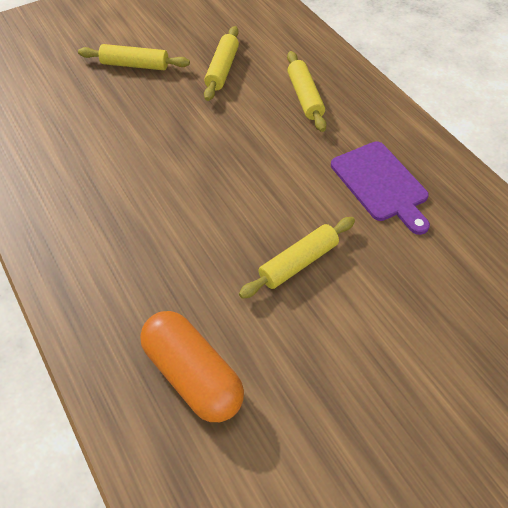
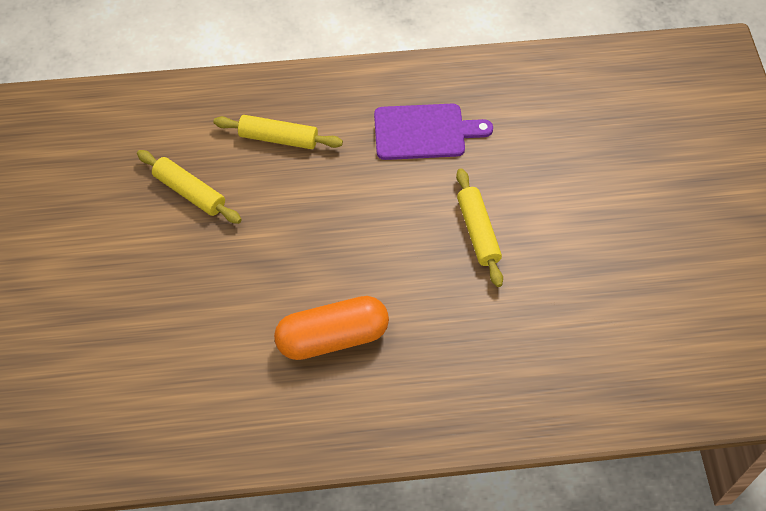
camera: 65 degrees left, 5 degrees up
yellow rolling pin [78,44,190,70] -> none
orange capsule [140,311,244,422] -> orange capsule moved to [274,296,389,360]

